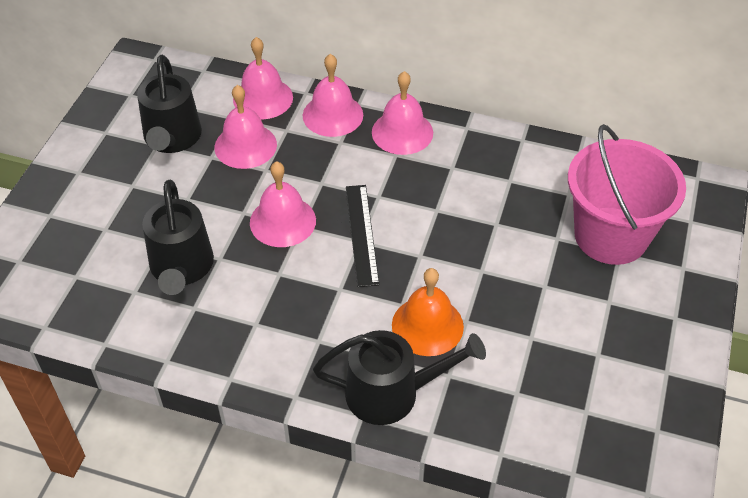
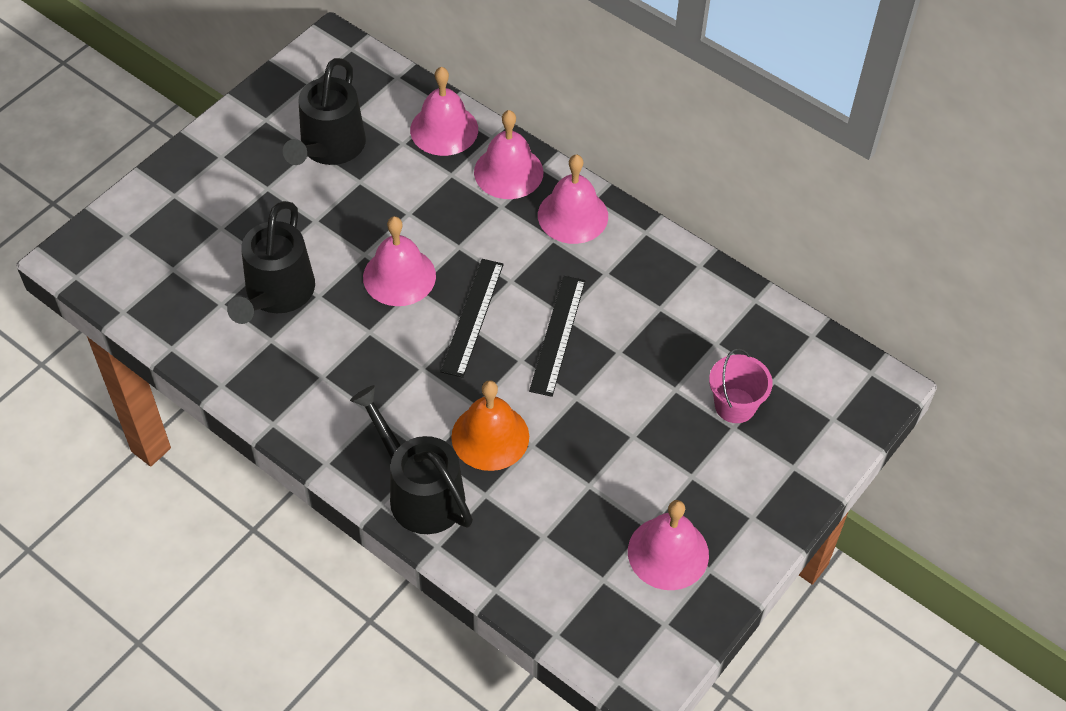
camera: 20 degrees right, 5 degrees up
pink bell [214,85,277,169] -> pink bell moved to [628,500,709,590]
black watering can [313,330,486,425] -> black watering can turned 150 degrees counterclockwise [350,385,473,534]
pink bucket [568,124,686,265] -> pink bucket [709,348,773,423], size x0.49
none -> black ruler [529,276,586,397]

